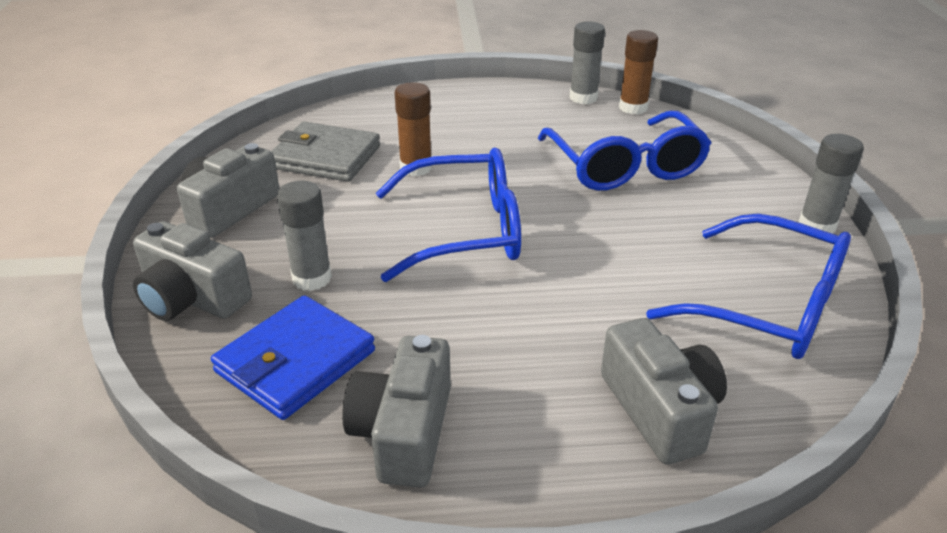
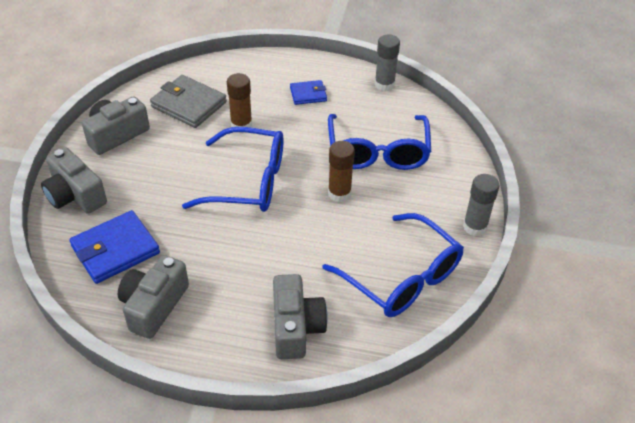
camera: 15 degrees right, 10 degrees up
grey glue stick [277,181,332,291] -> none
brown glue stick [619,30,658,114] -> brown glue stick moved to [328,141,355,202]
none -> blue wallet [290,80,327,105]

